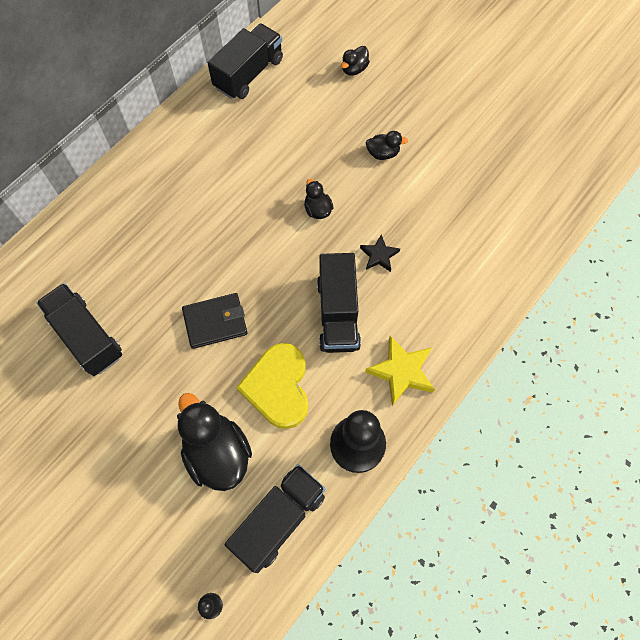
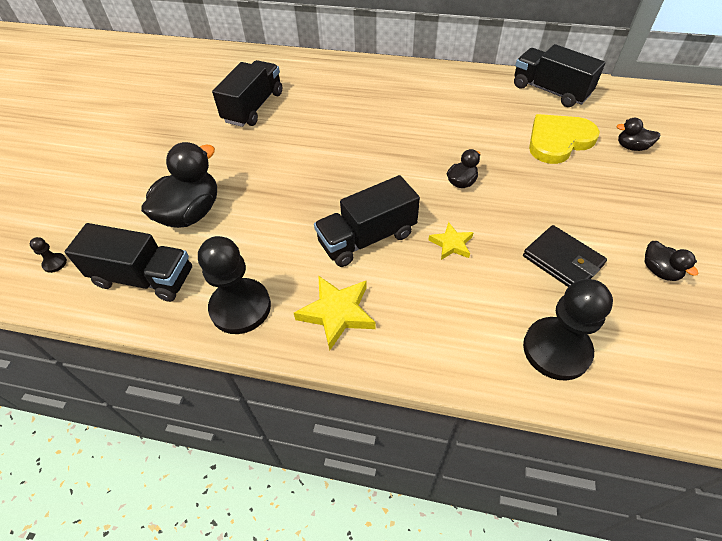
camera: 65 degrees right, 15 degrees down
black wallet [182,293,248,349] -> black wallet moved to [523,225,607,287]
black truck [208,24,283,99] -> black truck turned 150 degrees counterclockwise [514,44,605,107]
yellow heart [236,343,309,429] -> yellow heart moved to [529,114,600,164]
black star [360,234,400,272] -> yellow star [428,222,474,260]
black duck [366,131,408,160] -> black duck moved to [645,241,699,281]
none -> black pawn [523,279,613,381]

